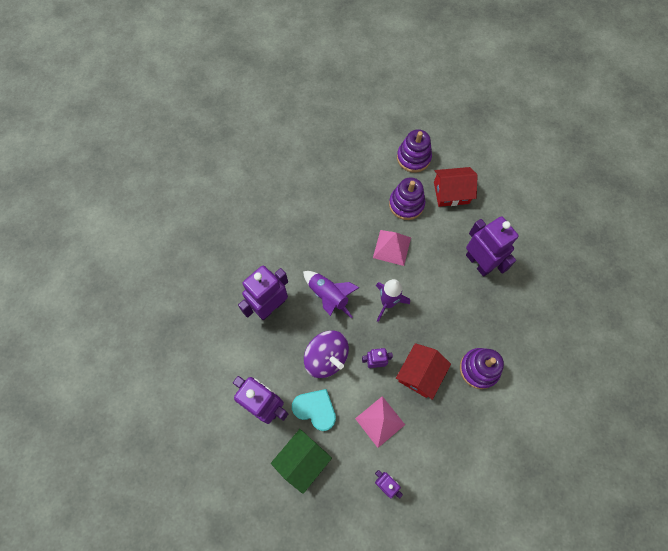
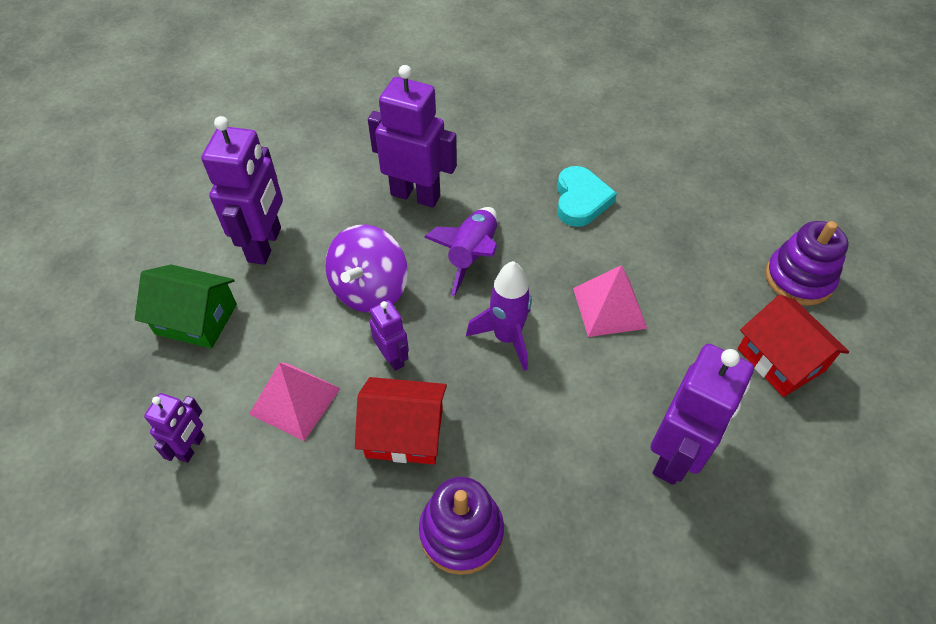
camera: 65 degrees right, 15 degrees down
turquoise heart [292,389,336,431] -> turquoise heart moved to [557,166,617,227]
purple stacking toy [389,177,425,220] -> none

